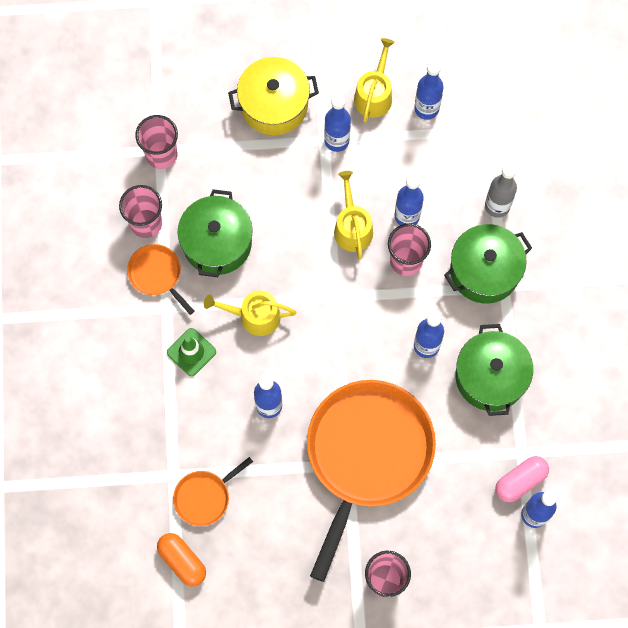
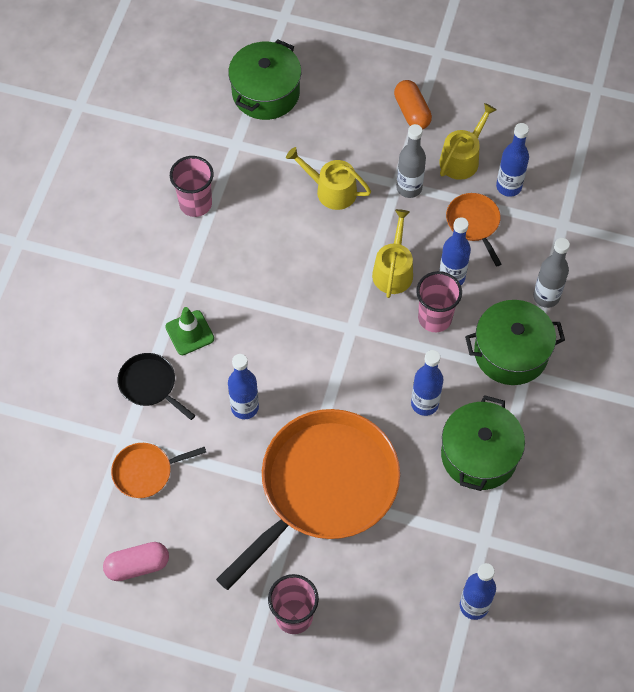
camera: 20 degrees right, 10 degrees down
orange pan [127,244,195,315] -> orange pan moved to [446,193,501,266]
pink cup [135,115,178,169] -> none
orange capsule [157,533,206,587] -> orange capsule moved to [394,80,432,130]
green pot [178,189,253,277] -> green pot moved to [228,40,301,120]
yellow watering can [204,291,297,336] -> yellow watering can moved to [286,147,371,210]
yellow pot [228,57,319,135] -> none
blue bottle [324,94,351,152] -> grey bottle [396,124,426,198]
pink capsule [495,456,549,503] -> pink capsule moved to [103,542,169,581]
none -> black pan [118,353,195,420]

